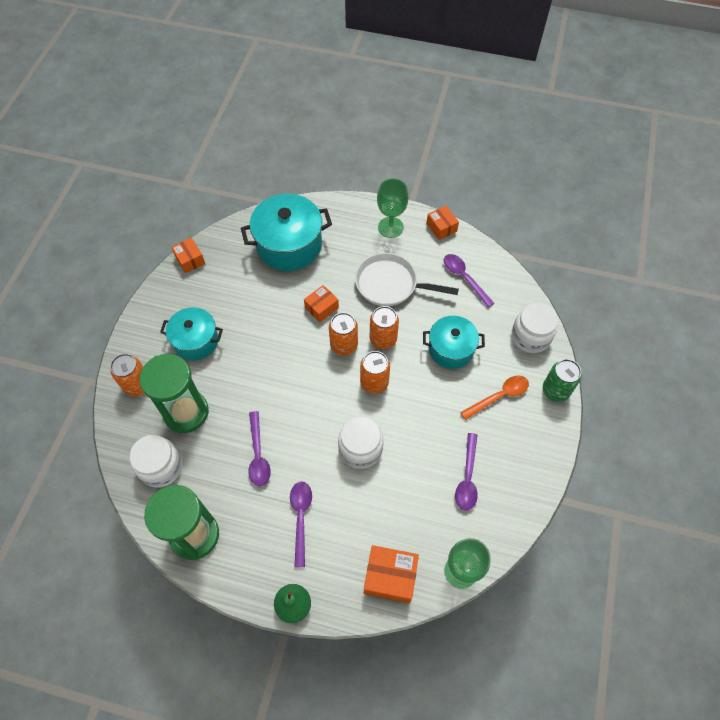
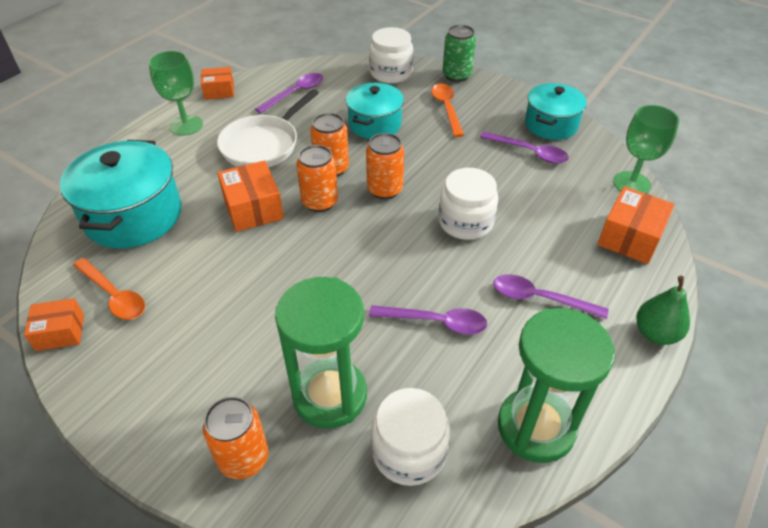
camera: 70 degrees left, 15 degrees down
turquoise pot [160,307,223,360] -> turquoise pot moved to [525,83,587,140]
orange box [304,285,339,322] -> orange box [217,160,284,232], size x1.52
purple spoon [444,254,494,308] -> purple spoon turned 150 degrees clockwise [255,73,323,113]
none -> orange spoon [73,258,145,320]

